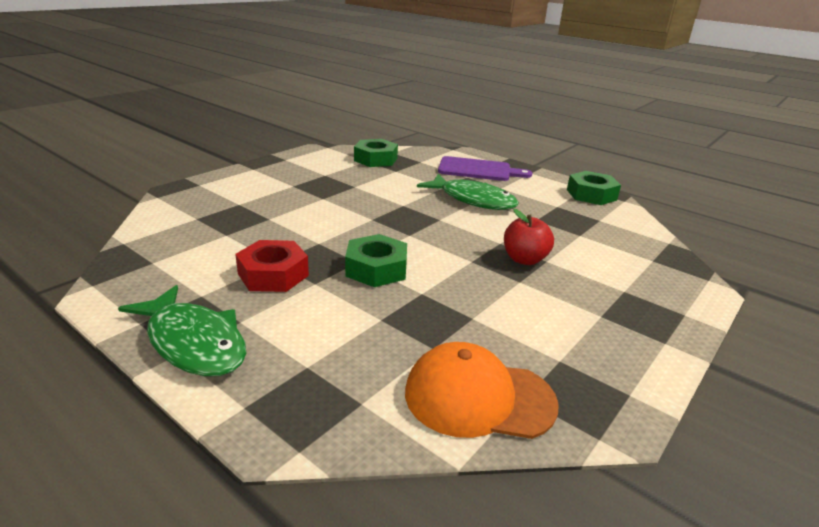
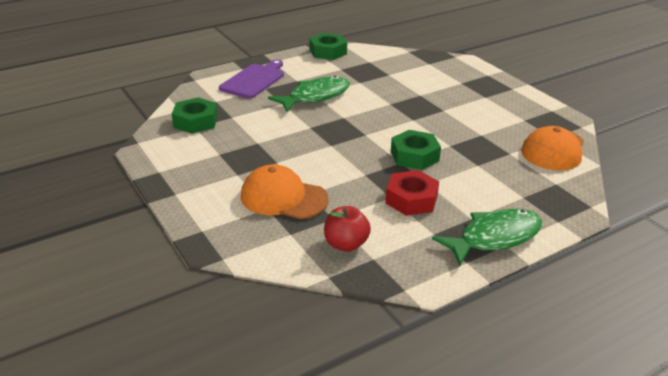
camera: 70 degrees left, 5 degrees up
red apple [504,209,554,265] -> red apple moved to [324,206,371,252]
none -> orange cap [241,164,329,219]

